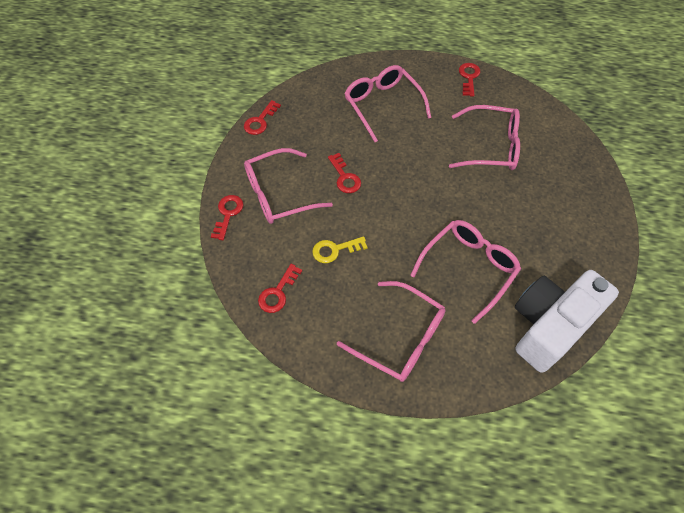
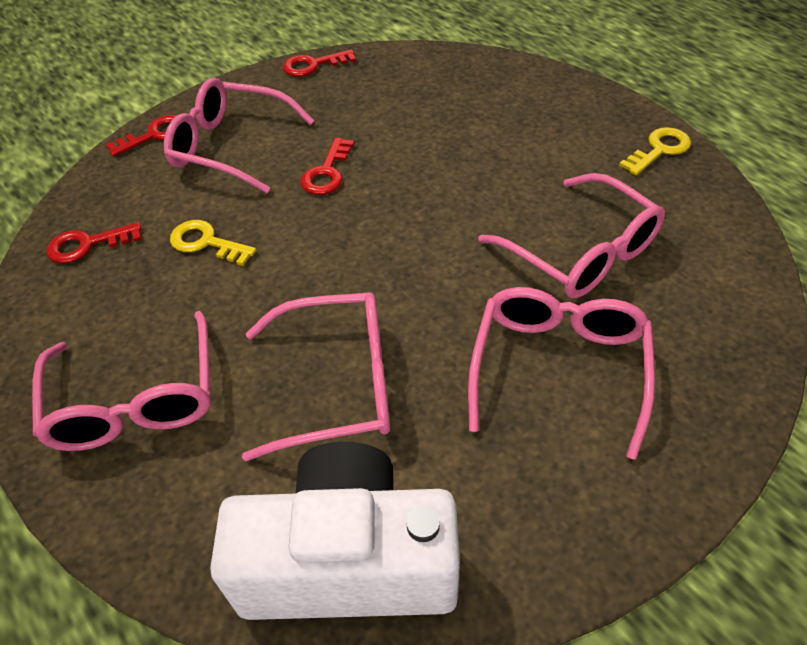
camera: 45 degrees right, 10 degrees down
pink glasses [344,65,431,142] -> pink glasses moved to [468,287,655,460]
red key [459,63,480,97] -> yellow key [619,127,691,175]

